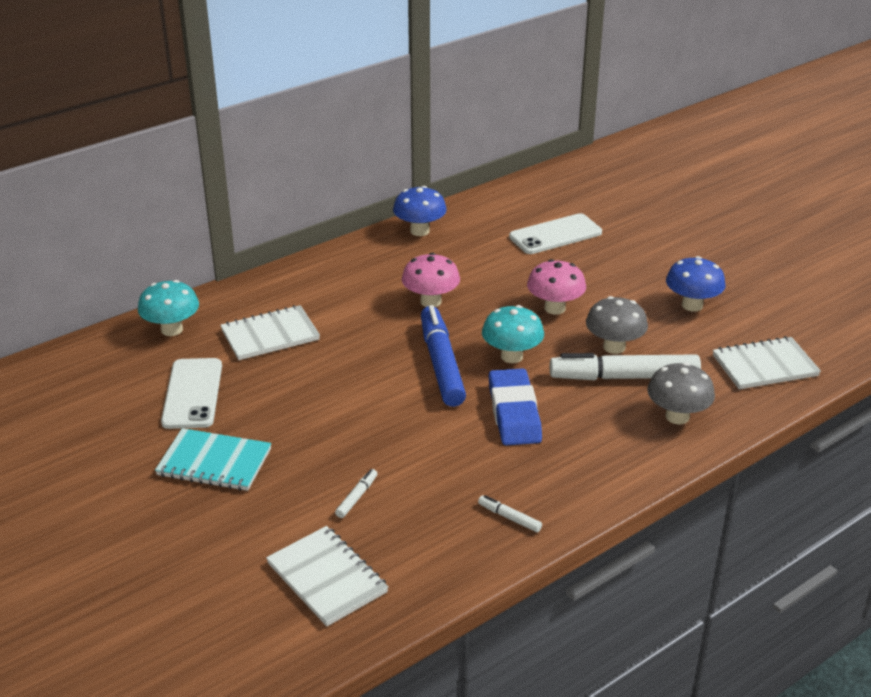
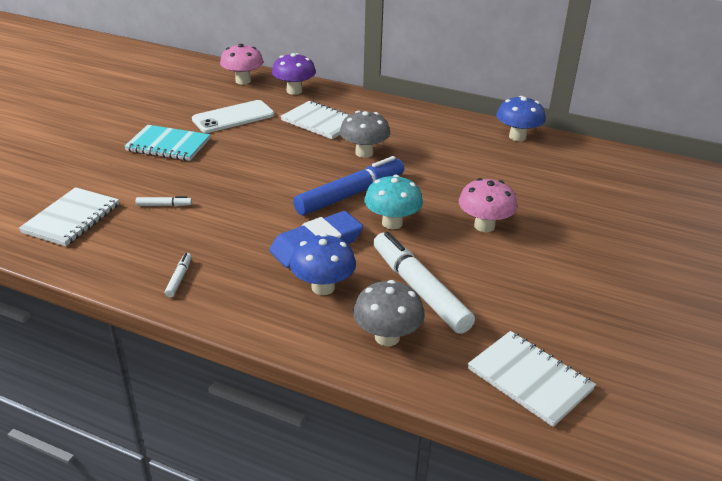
camera: 60 degrees right, 0 degrees up
turquoise mushroom [138,280,199,336] -> purple mushroom [272,53,316,95]
turquoise notebook [155,428,271,491] -> turquoise notebook turned 60 degrees counterclockwise [124,125,210,161]
pink mushroom [402,253,460,307] -> pink mushroom moved to [220,44,264,84]
white phone [509,213,602,254] -> none
grey mushroom [586,296,648,354] -> grey mushroom moved to [340,111,390,158]
blue mushroom [666,256,725,311] -> blue mushroom moved to [290,234,356,295]

